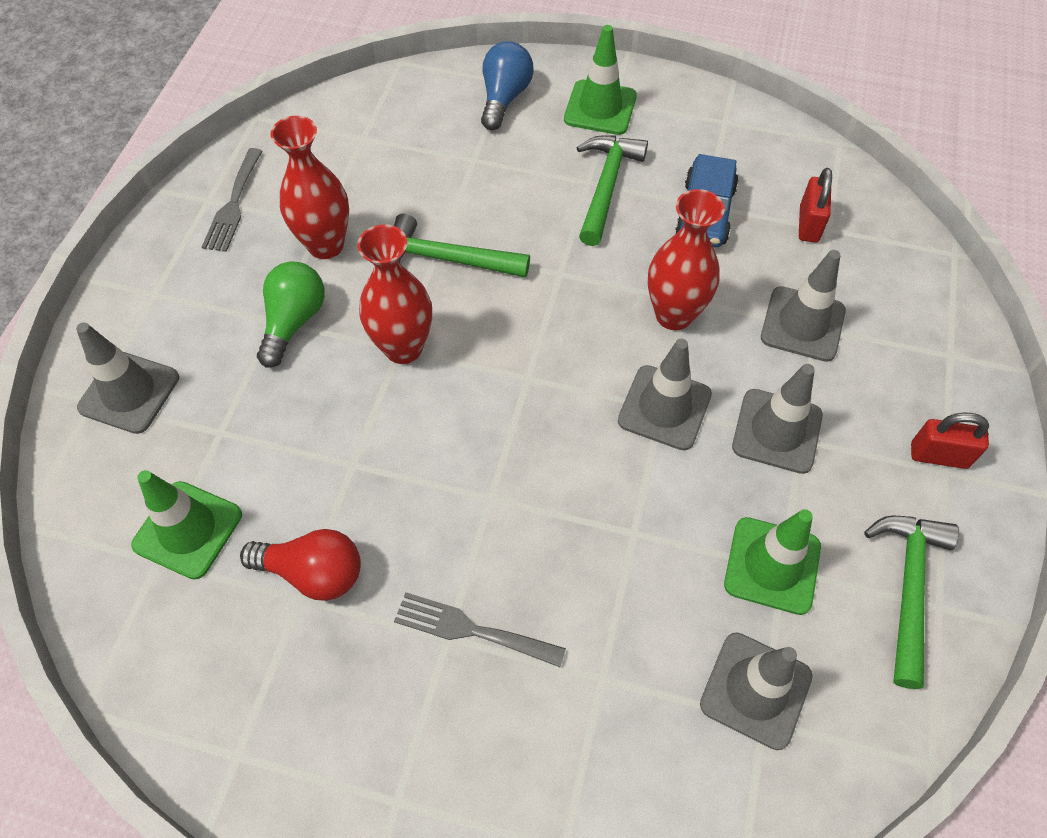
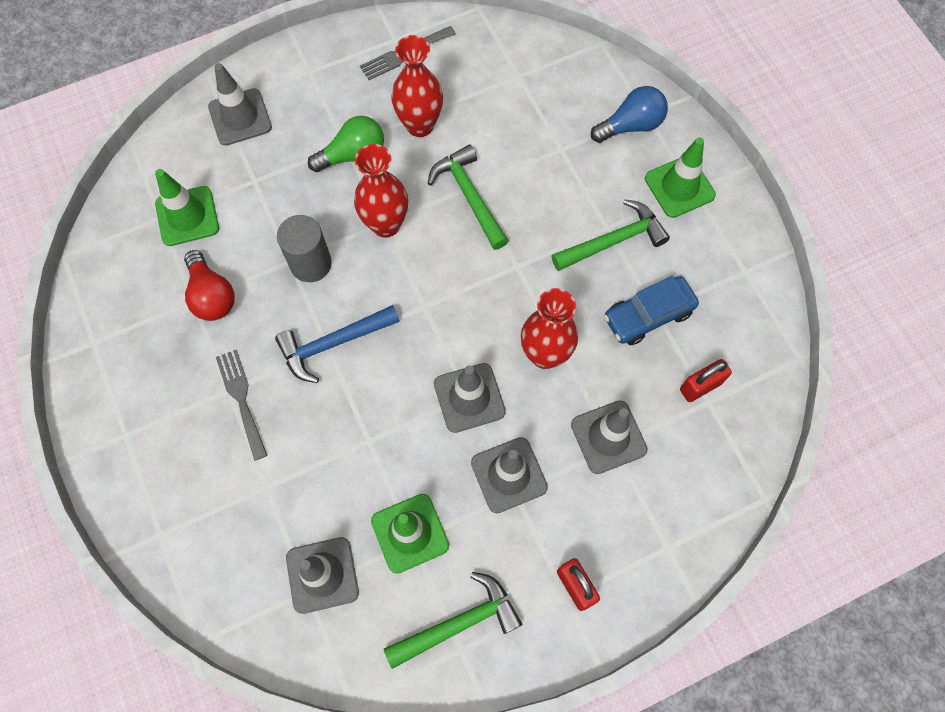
camera: 50 degrees right, 10 degrees up
none -> blue hammer [275,305,400,383]
none -> grey cylinder [277,215,332,282]

